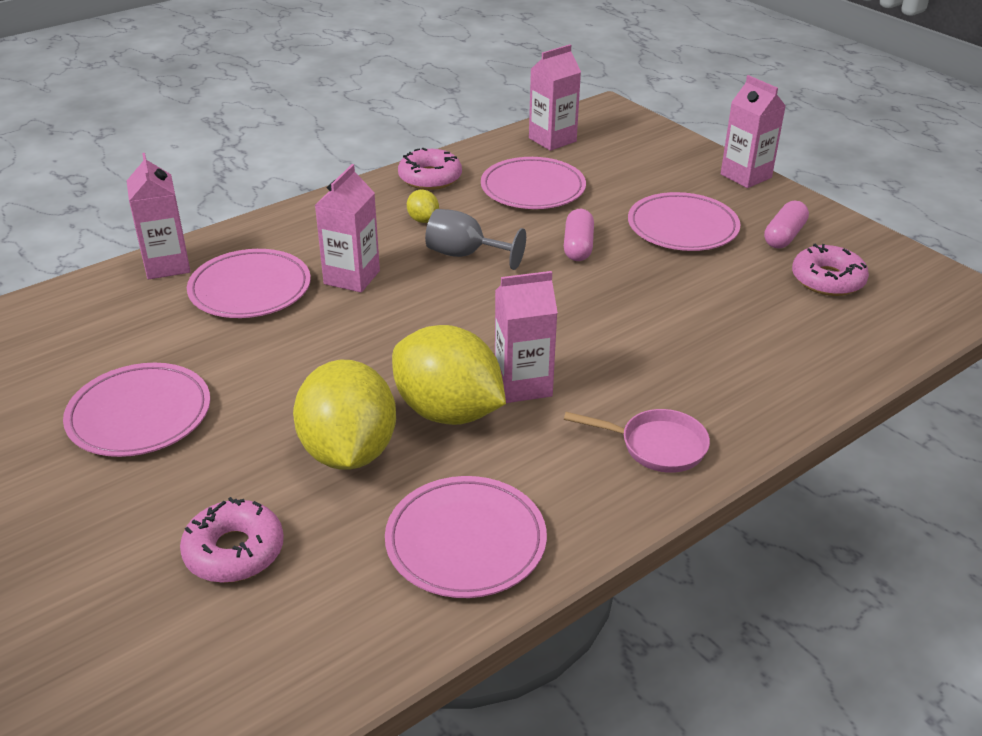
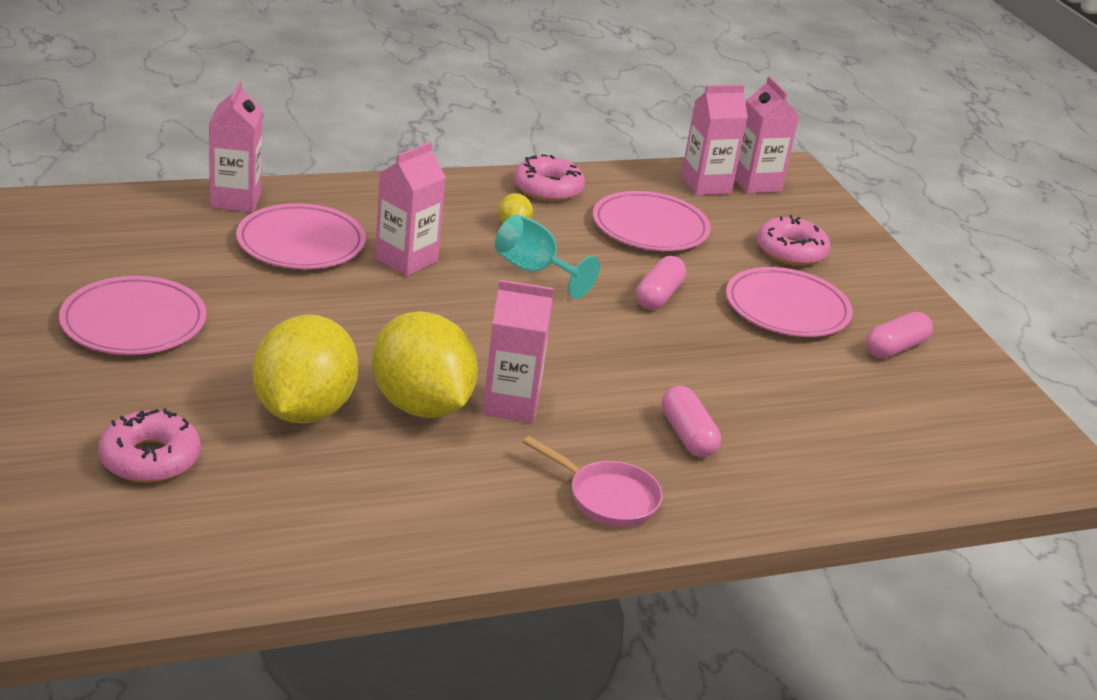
camera: 15 degrees right, 5 degrees down
pink plate [385,476,547,598] -> none
grey goblet [425,209,526,270] -> turquoise goblet [495,214,600,299]
pink carton [721,75,786,188] -> pink carton moved to [735,76,799,194]
pink donut [792,244,869,296] -> pink donut moved to [757,215,830,266]
none -> pink capsule [662,386,721,457]

